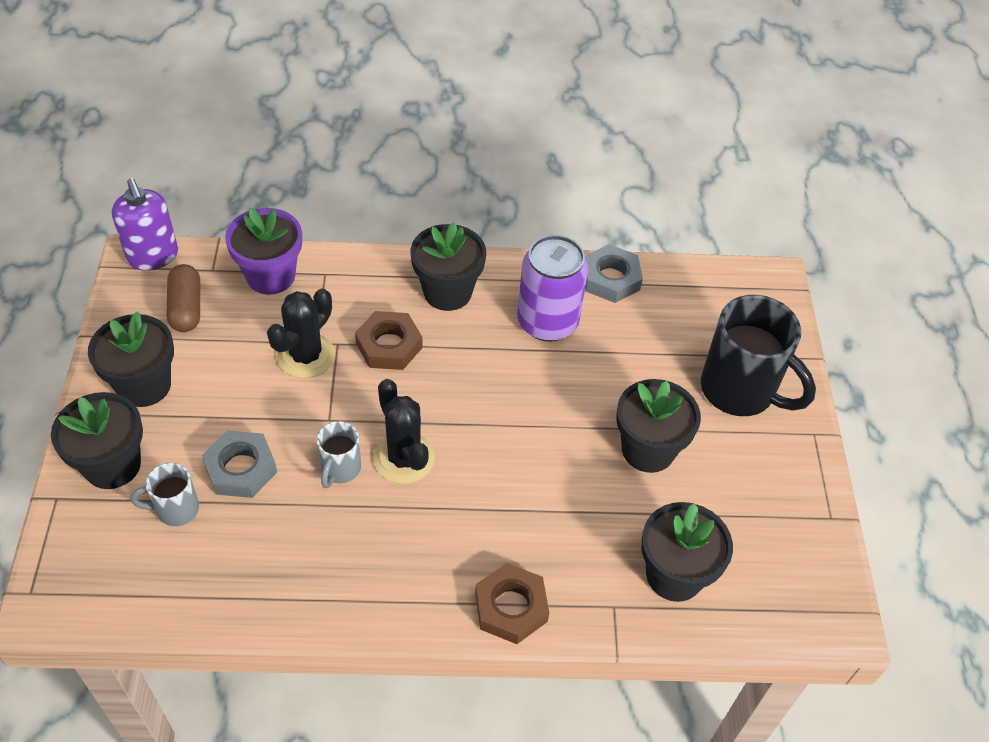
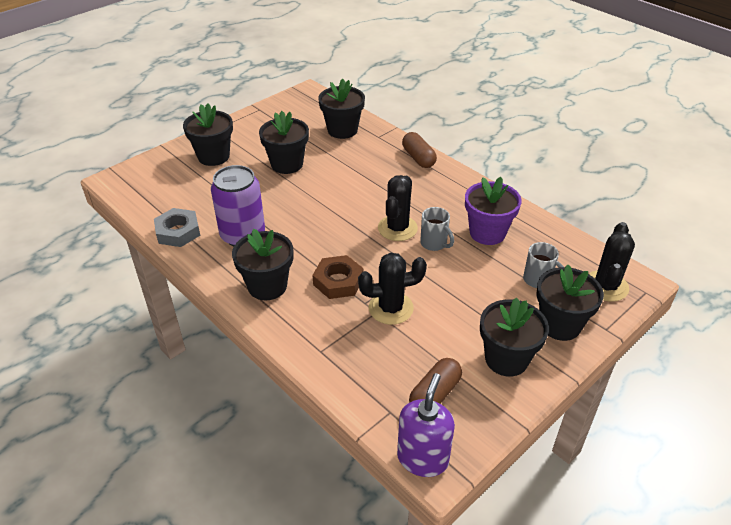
camera: 130 degrees left, 10 degrees down
grey nut [202,430,277,498] -> none
purple flower pot [225,208,302,294] -> purple flower pot moved to [465,177,522,245]
grey mug [316,421,361,488] -> grey mug turned 75 degrees clockwise [420,207,454,251]
brown nut [475,563,549,644] -> brown capsule [402,132,437,168]
black mug [701,295,816,416] -> black flower pot [183,104,233,166]
none -> black cactus [589,222,635,302]

